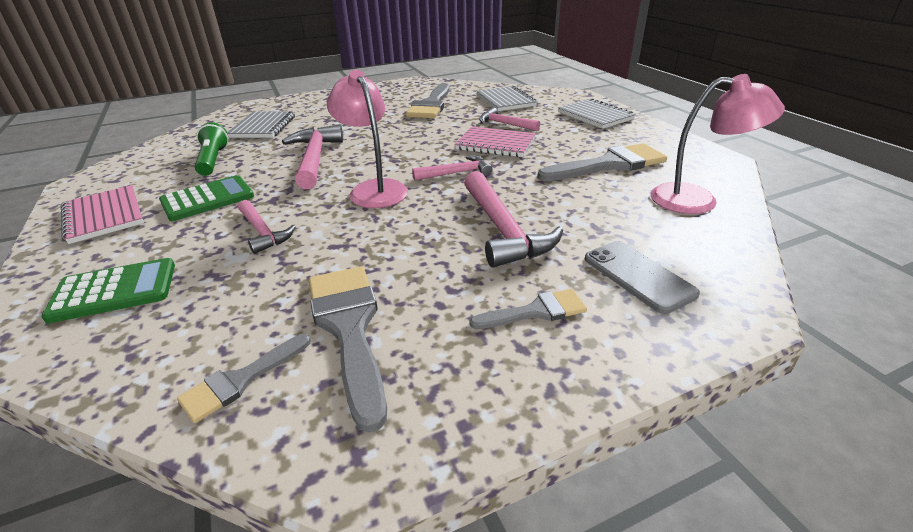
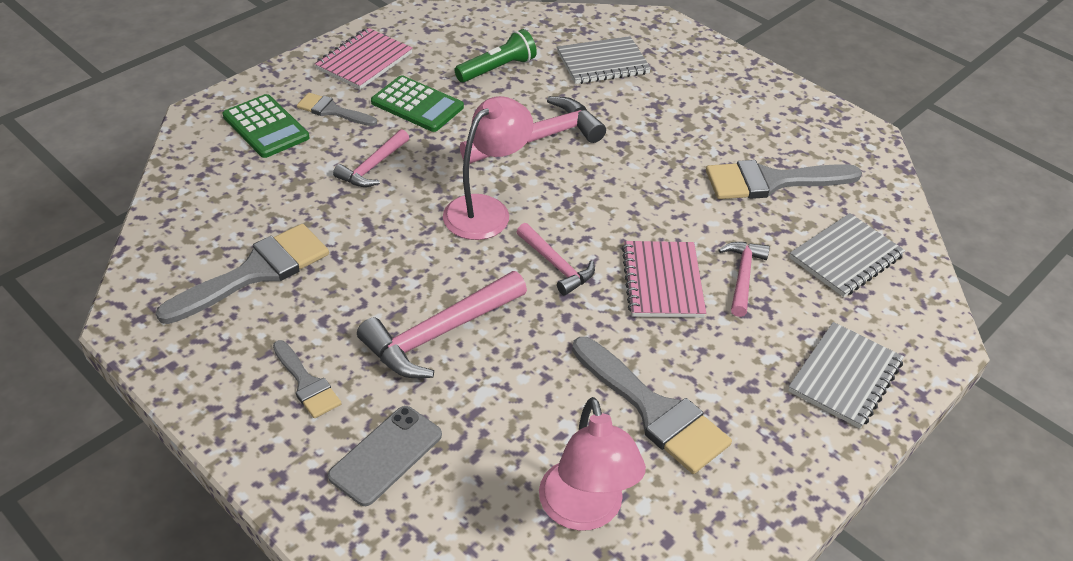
camera: 65 degrees right, 10 degrees up
grey brush [177,334,311,423] -> grey brush moved to [297,93,377,126]

